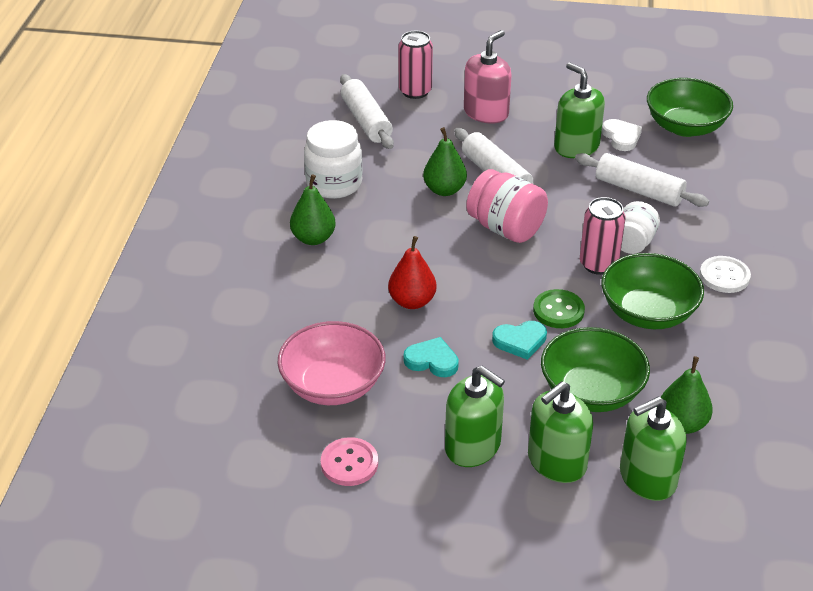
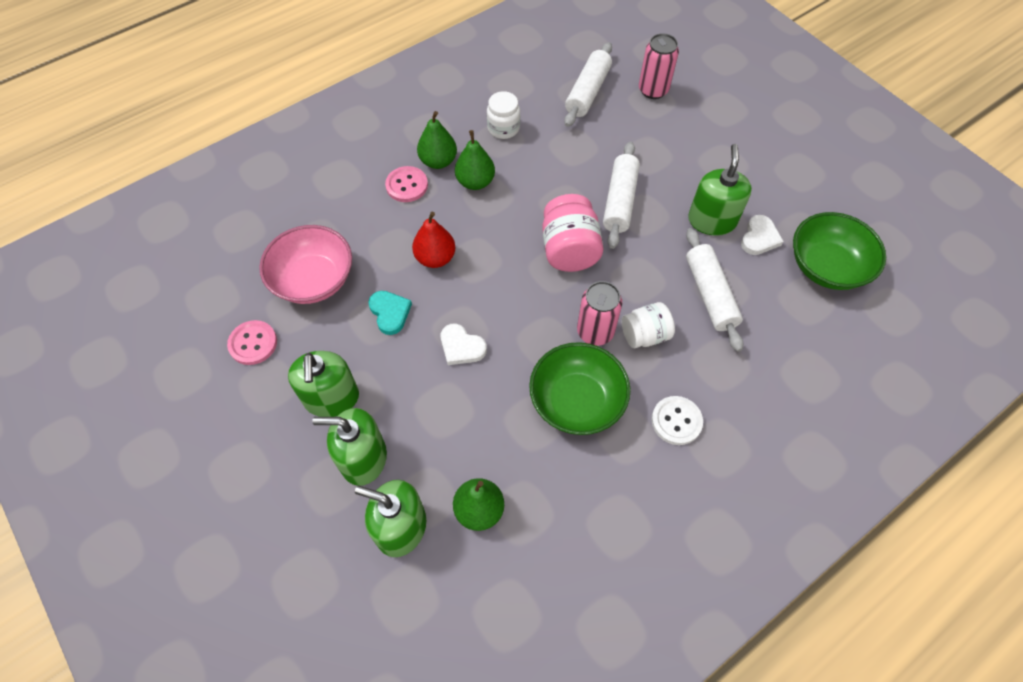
camera: 45 degrees right, 20 degrees up
white jar [304,120,363,199] -> white jar [487,91,520,139], size x0.66
green pear [423,127,467,196] -> green pear moved to [455,130,495,190]
pink soap dispenser [464,30,512,123] -> none
turquoise heart [492,321,547,360] -> white heart [441,324,487,365]
green button [533,289,585,328] -> none
green bowl [541,327,650,412] -> none
none -> pink button [385,166,428,202]

